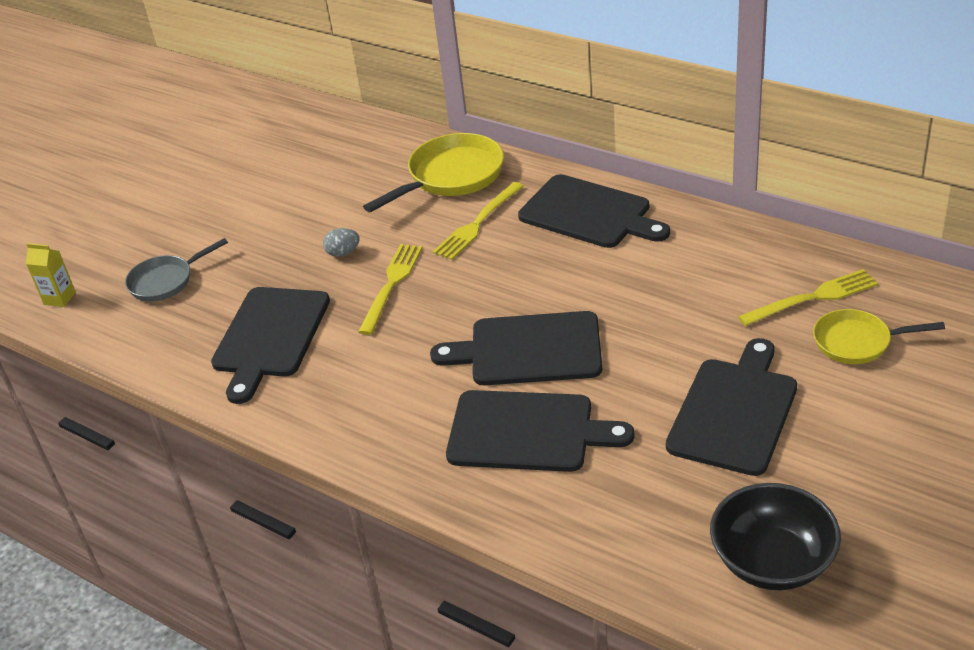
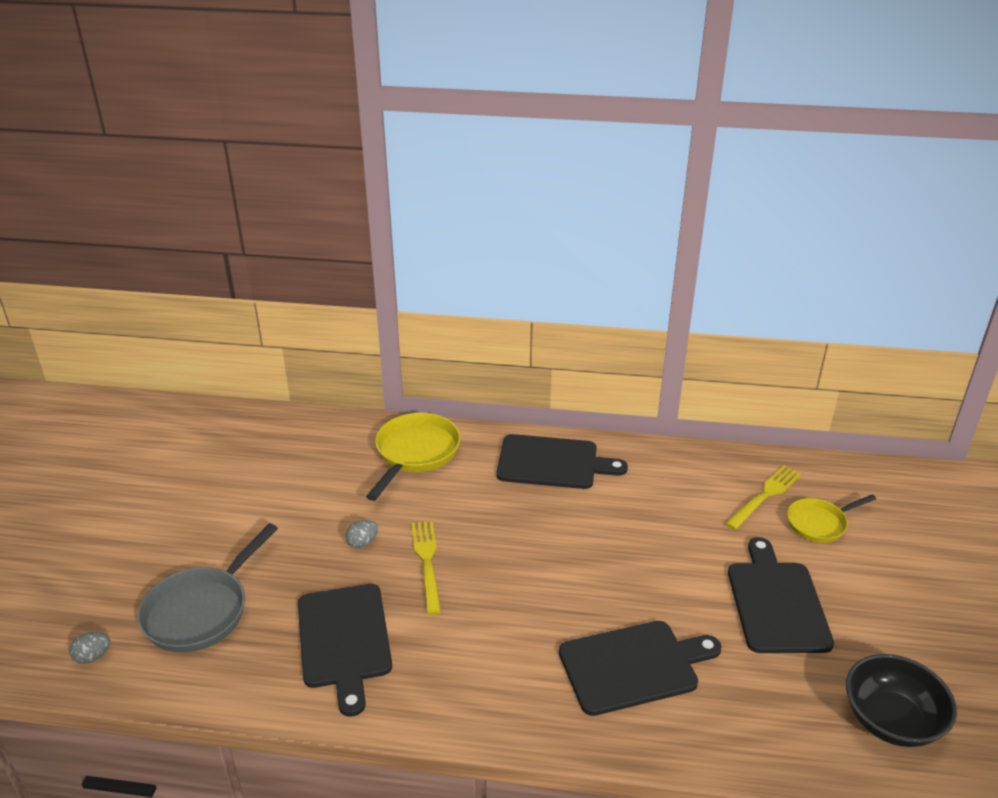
camera: 30 degrees left, 5 degrees down
yellow carton [26,243,76,307] -> grey egg [69,632,111,664]
grey pan [125,238,228,302] -> grey pan [137,523,278,653], size x1.59
black cutting board [430,311,602,385] -> none
yellow fork [433,182,524,260] -> none

